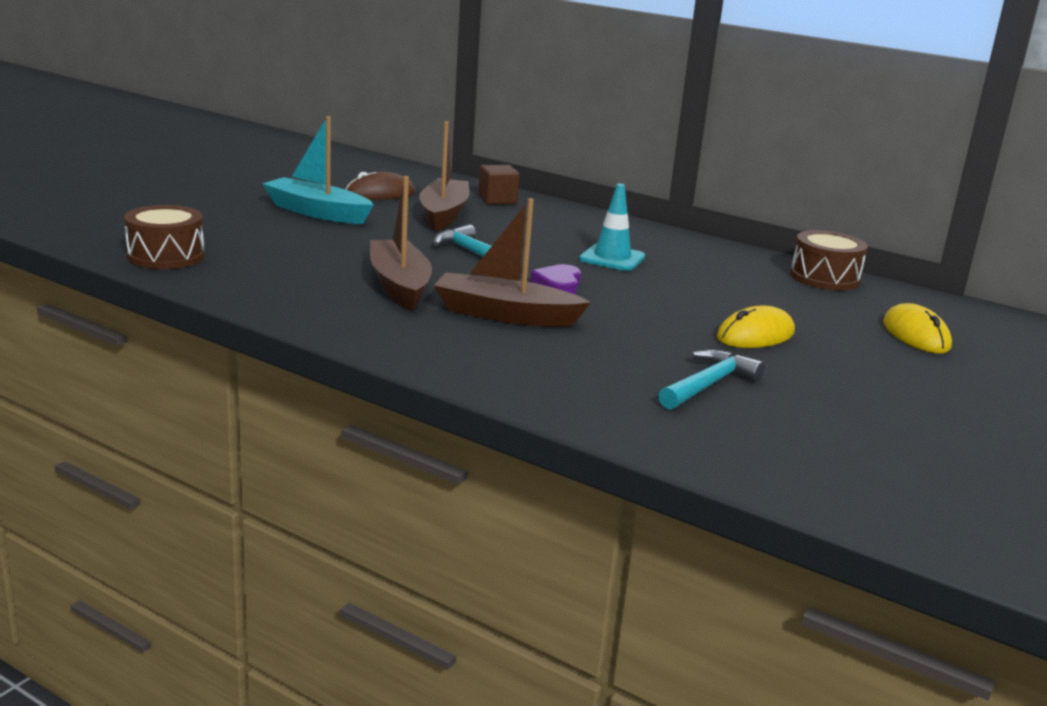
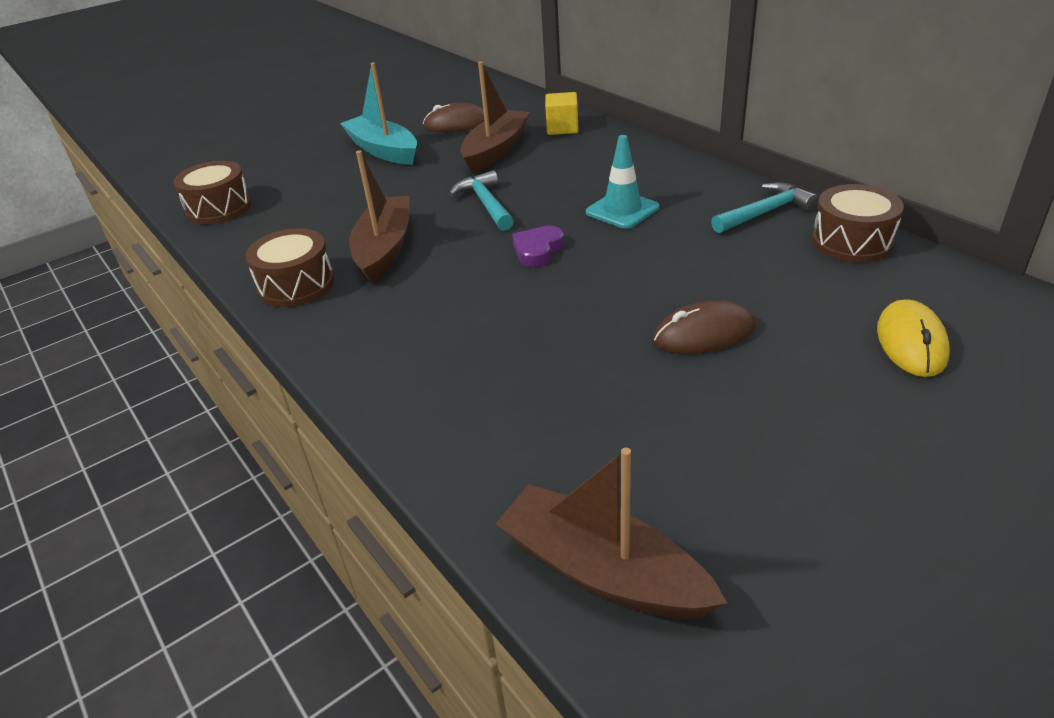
camera: 25 degrees right, 15 degrees up
brown boat [434,198,591,327] -> brown boat moved to [496,448,727,619]
brown cube [478,165,519,204] -> yellow cube [545,92,579,135]
turquoise hammer [658,349,765,410] -> turquoise hammer moved to [711,182,818,233]
yellow mouse [717,306,795,348] -> brown mouse [653,300,755,354]
none -> brown drum [245,228,334,307]

